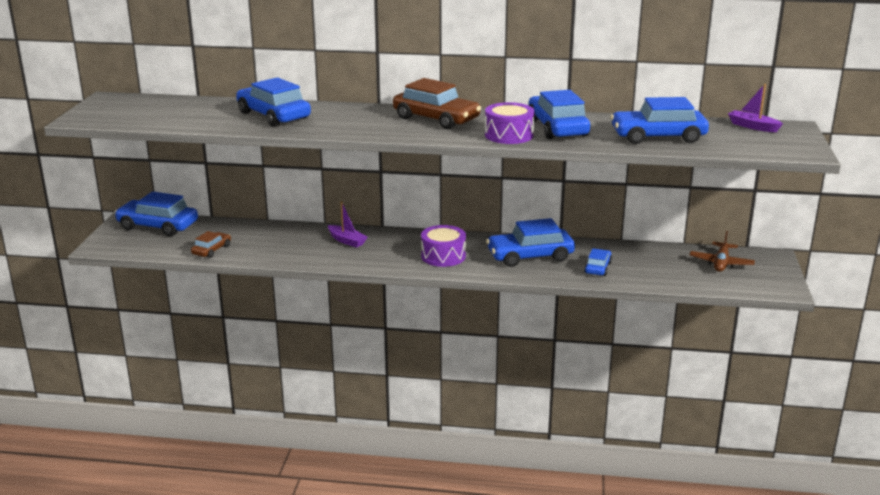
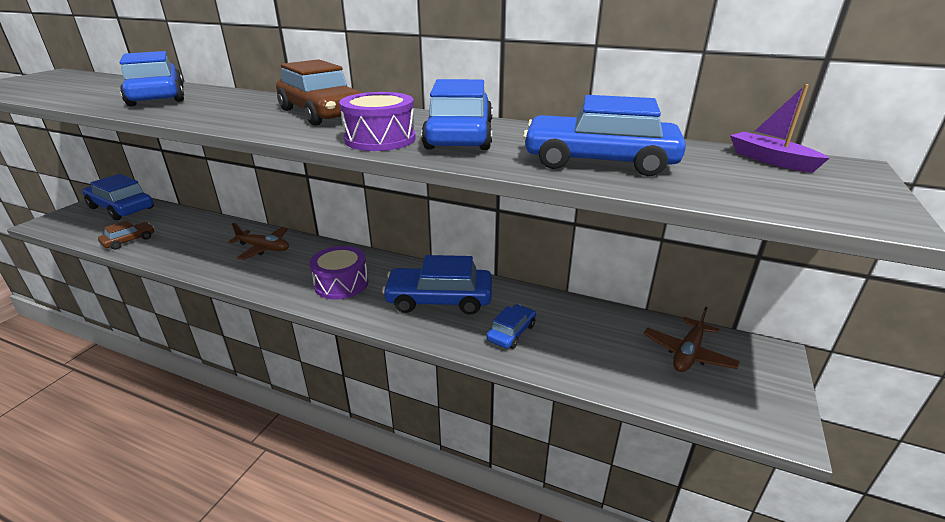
camera: 15 degrees right, 5 degrees up
purple boat [328,201,368,248] -> brown plane [228,223,289,260]

